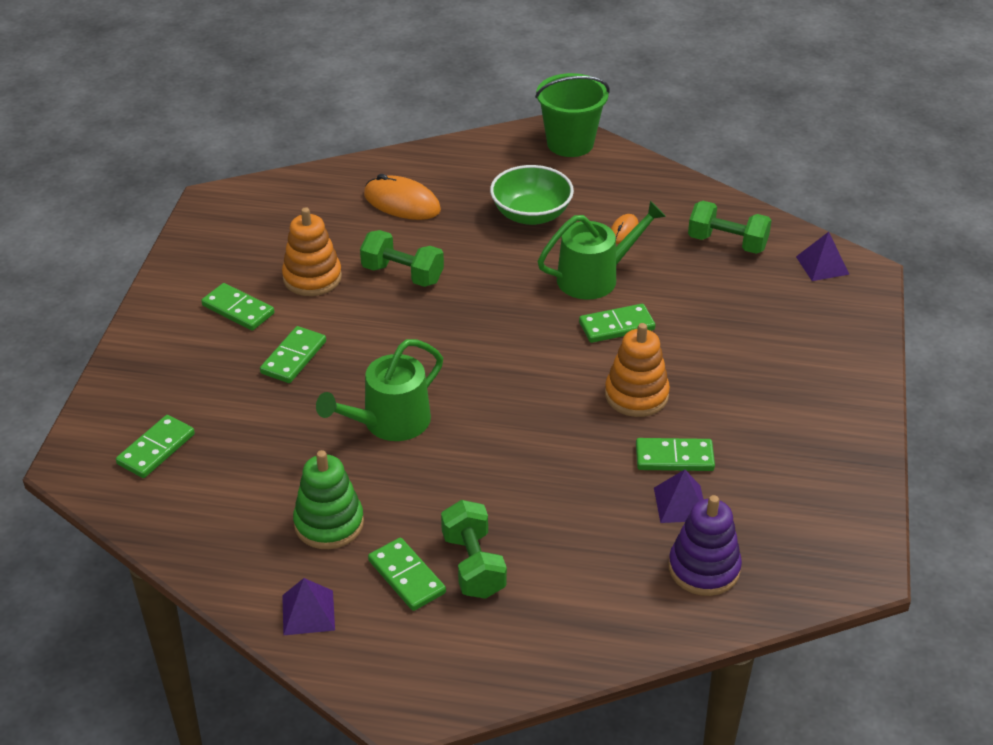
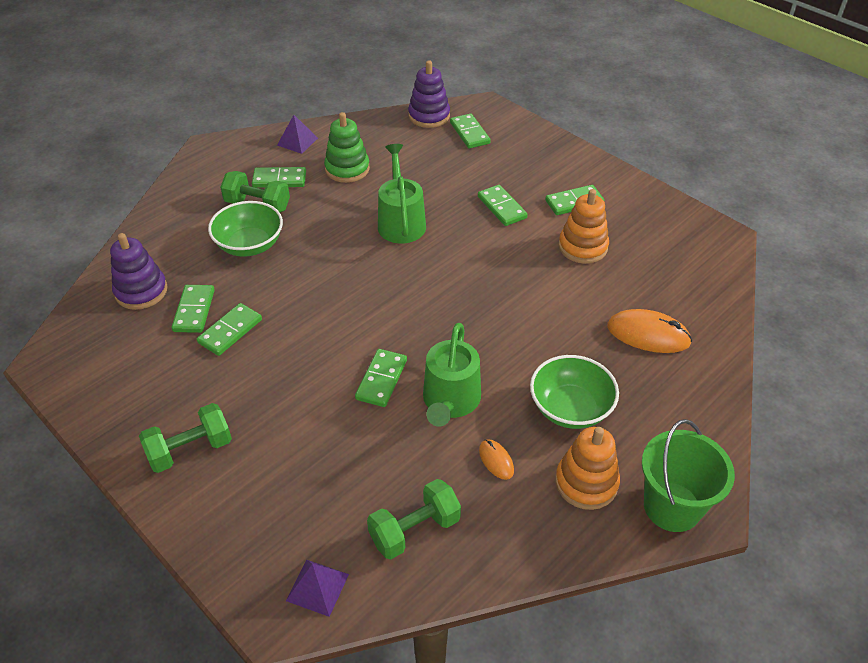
camera: 125 degrees right, 5 degrees up
green dumbbell [360,230,444,287] -> green dumbbell moved to [139,403,232,473]
orange mouse [364,174,441,220] -> orange mouse turned 45 degrees clockwise [607,309,692,353]
orange stacking toy [605,323,670,417] -> orange stacking toy moved to [555,427,620,510]
purple pyramid [654,469,703,523] -> green domino [172,285,215,333]
none -> green bowl [208,201,283,257]
none -> purple stacking toy [408,60,450,128]

